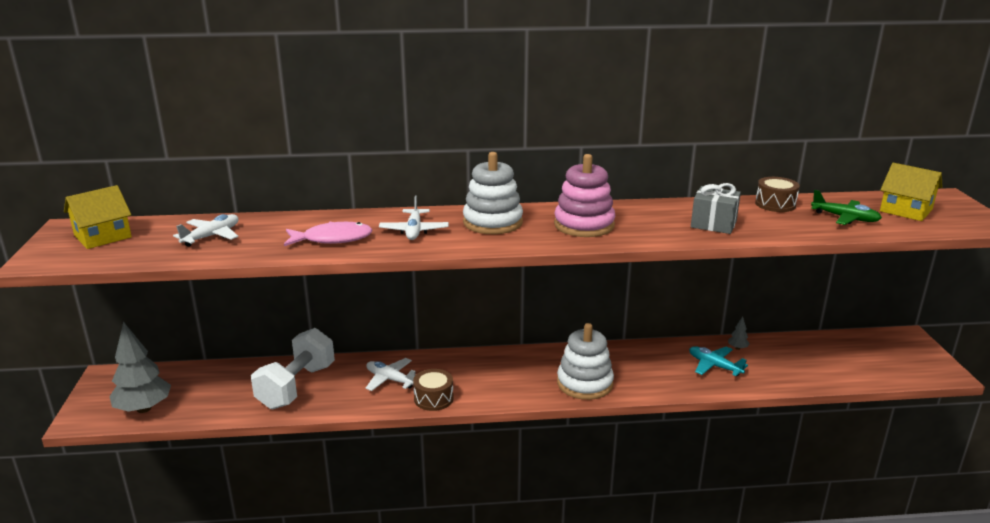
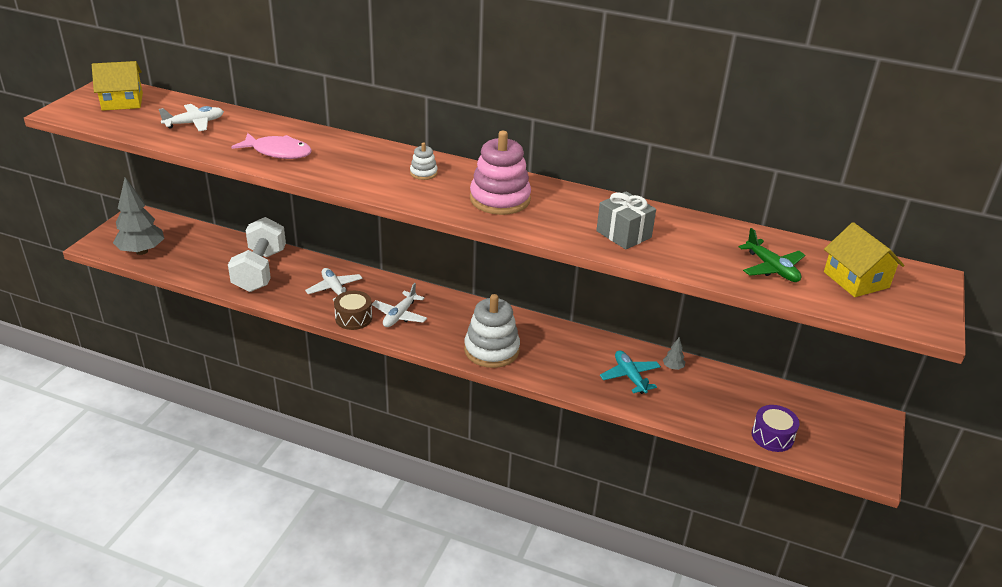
camera: 25 degrees right, 10 degrees up
white dumbbell [251,328,335,409] -> white dumbbell turned 45 degrees counterclockwise [228,217,286,292]
white plane [379,195,449,240] -> white plane moved to [372,283,427,327]
white stacking toy [463,152,523,234] -> white stacking toy [410,142,438,180], size x0.47
brown drum [755,177,800,212] -> none
none -> purple drum [752,405,800,452]

